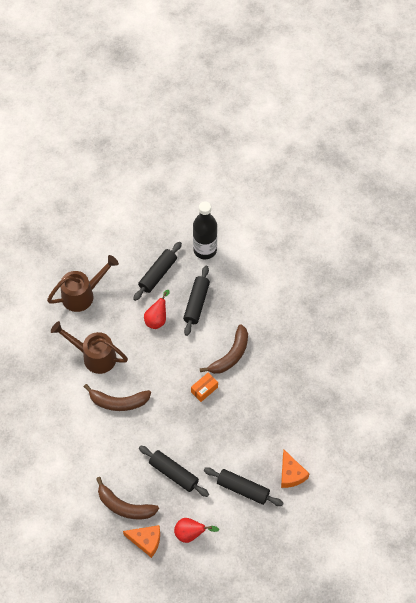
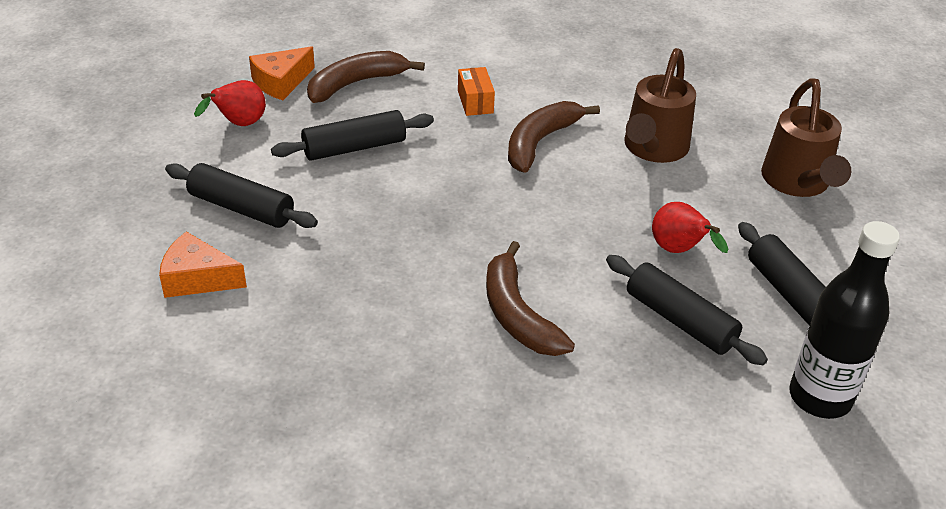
camera: 120 degrees right, 20 degrees down
brown watering can [51,321,128,374] -> brown watering can turned 150 degrees clockwise [624,48,696,163]
orange box [191,373,218,402] -> orange box moved to [458,67,495,116]
black rolling pin [204,467,284,506] -> black rolling pin turned 60 degrees clockwise [165,163,318,228]

